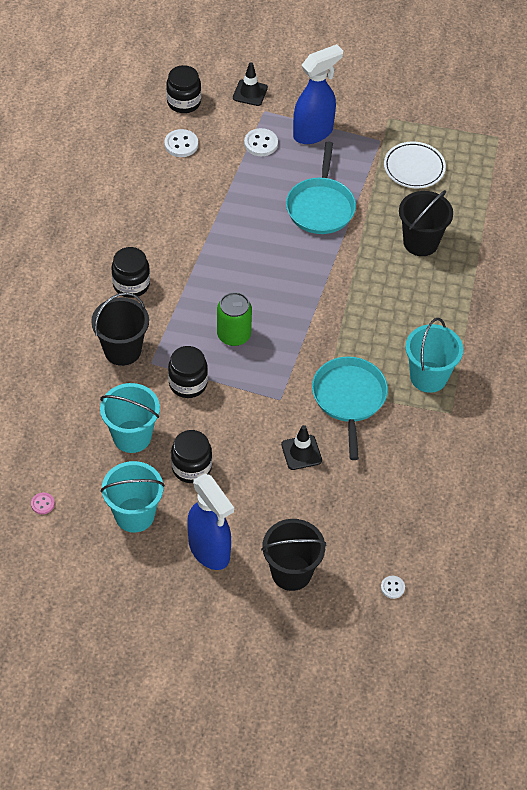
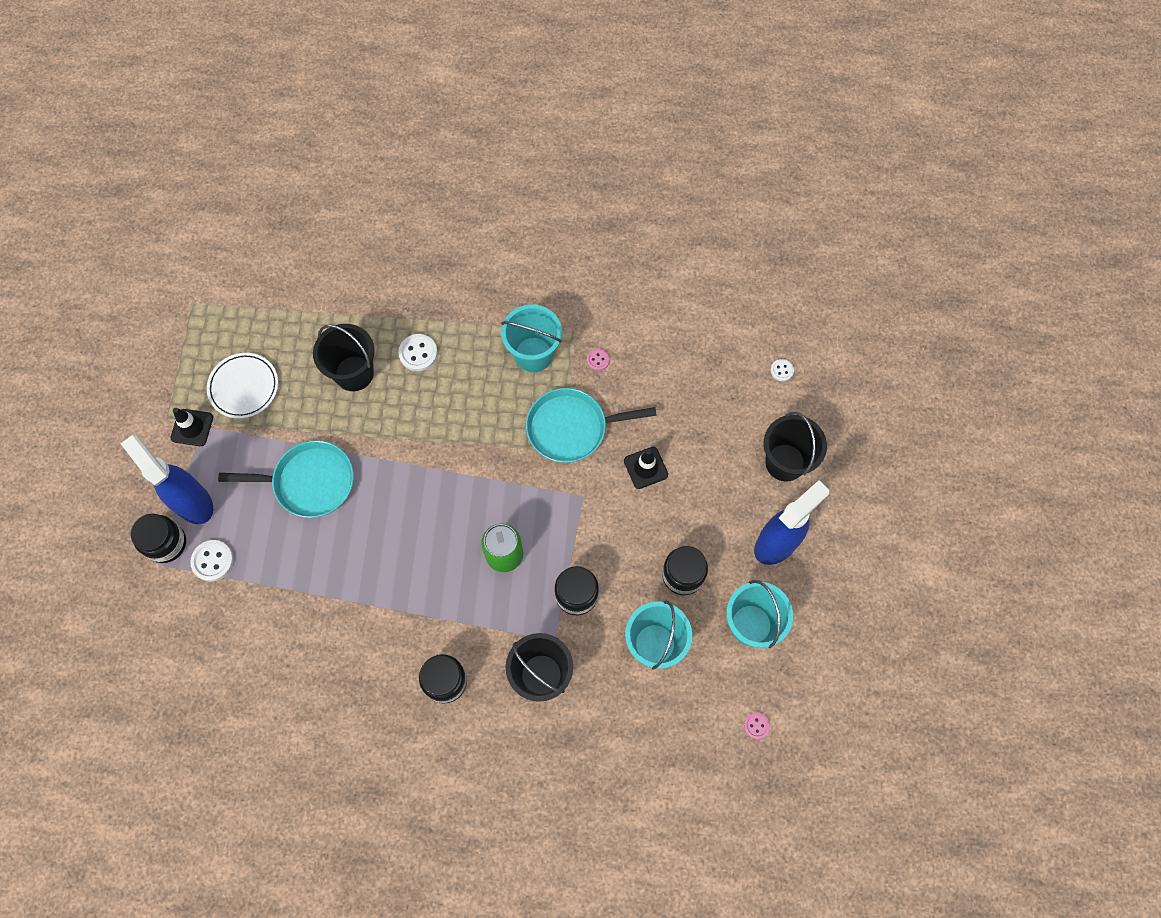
camera: 95 degrees left, 15 degrees up
white button [164,129,198,157] -> white button moved to [398,334,438,371]
black jar [166,65,201,113] -> black jar moved to [130,514,186,563]
black traffic cone [233,62,268,106] -> black traffic cone moved to [171,408,213,446]
none -> pink button [587,349,610,371]

